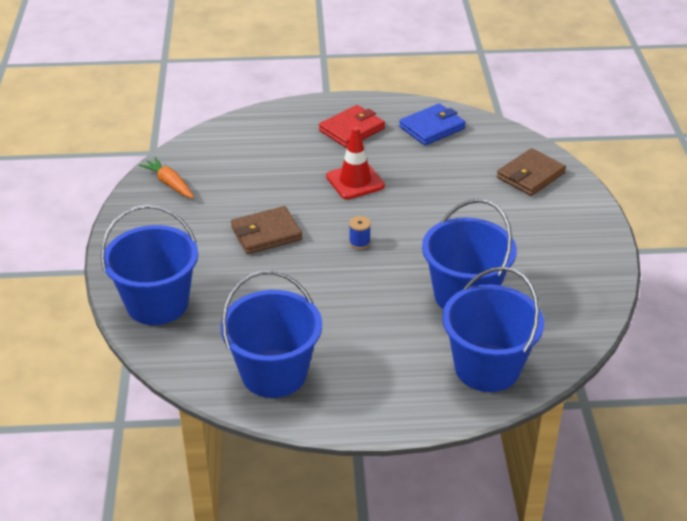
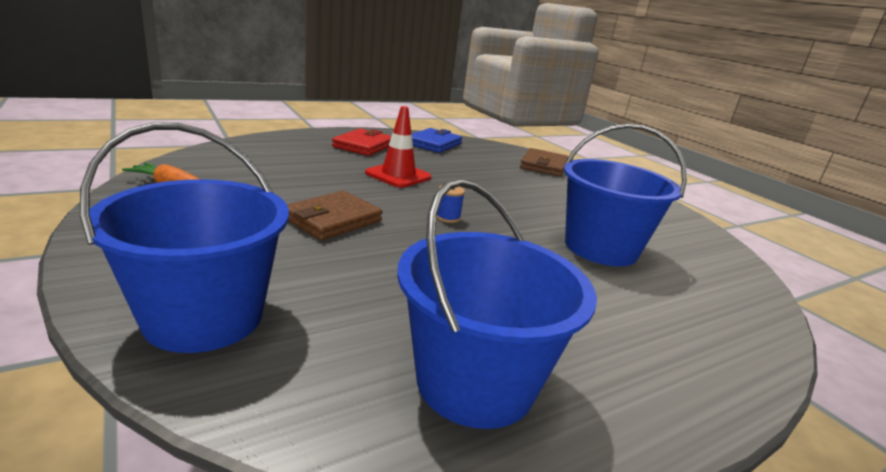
camera: 30 degrees left, 15 degrees down
blue bucket [442,267,544,392] -> none

